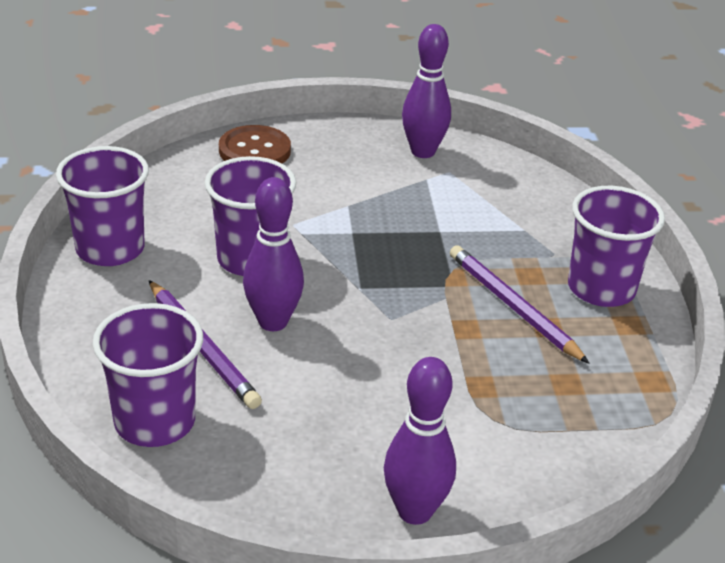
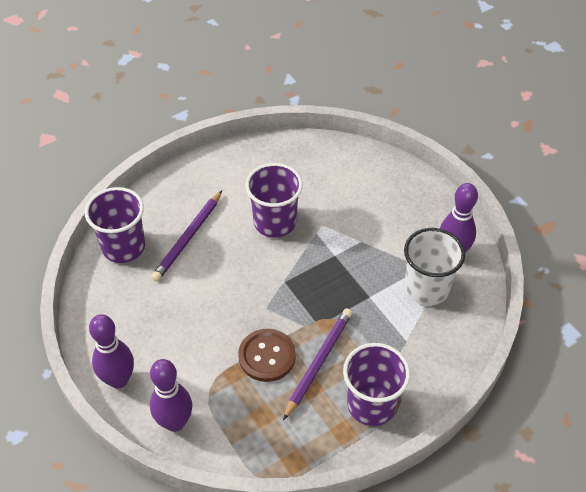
camera: 65 degrees right, 15 degrees up
purple cup [56,146,149,266] -> none
brown button [219,125,291,163] -> brown button moved to [238,329,296,382]
purple bowling pin [243,177,304,331] -> purple bowling pin moved to [150,359,192,432]
none -> white cup [404,228,465,306]

